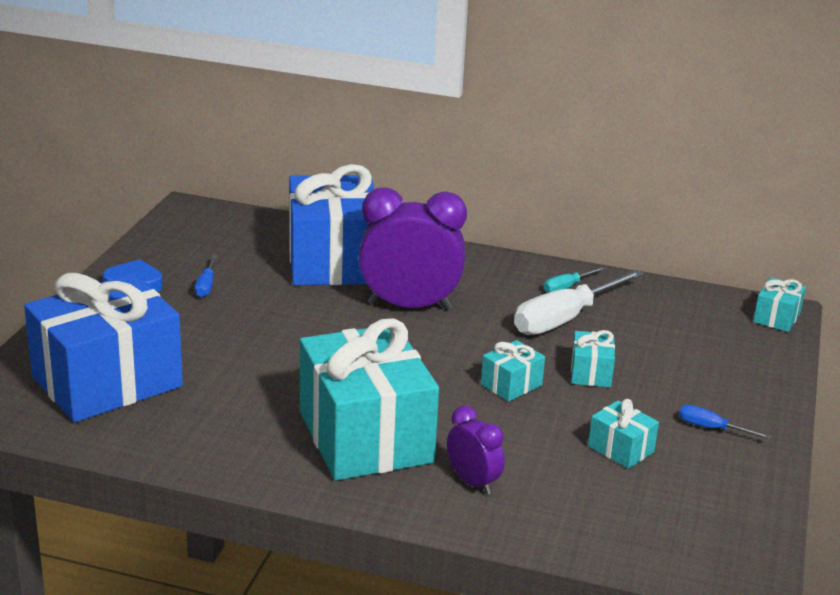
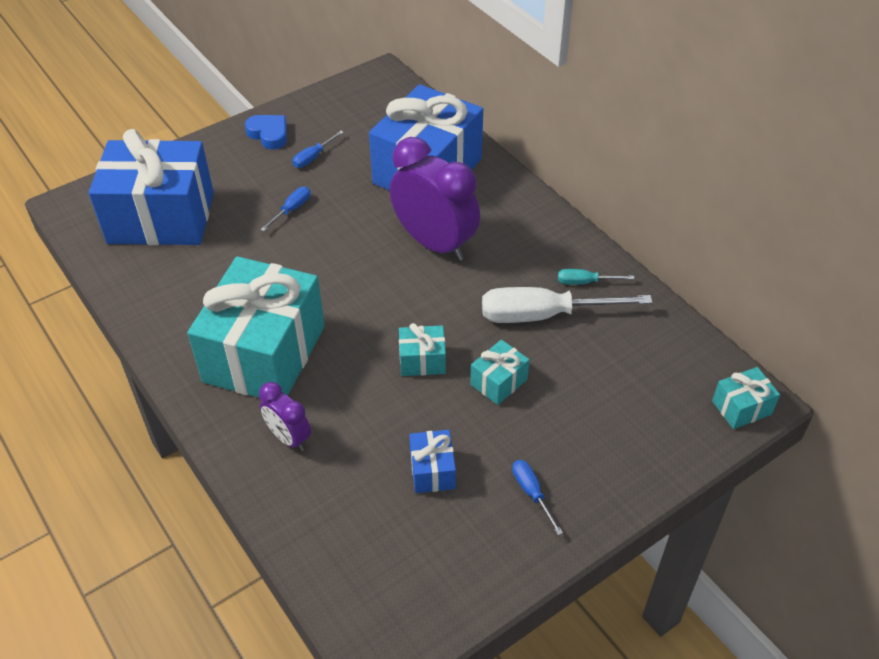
camera: 40 degrees right, 20 degrees up
purple clock [447,406,505,495] -> purple clock turned 135 degrees clockwise [259,382,311,451]
turquoise gift [588,399,659,469] -> blue gift [409,430,456,493]
none -> blue screwdriver [260,187,310,231]

